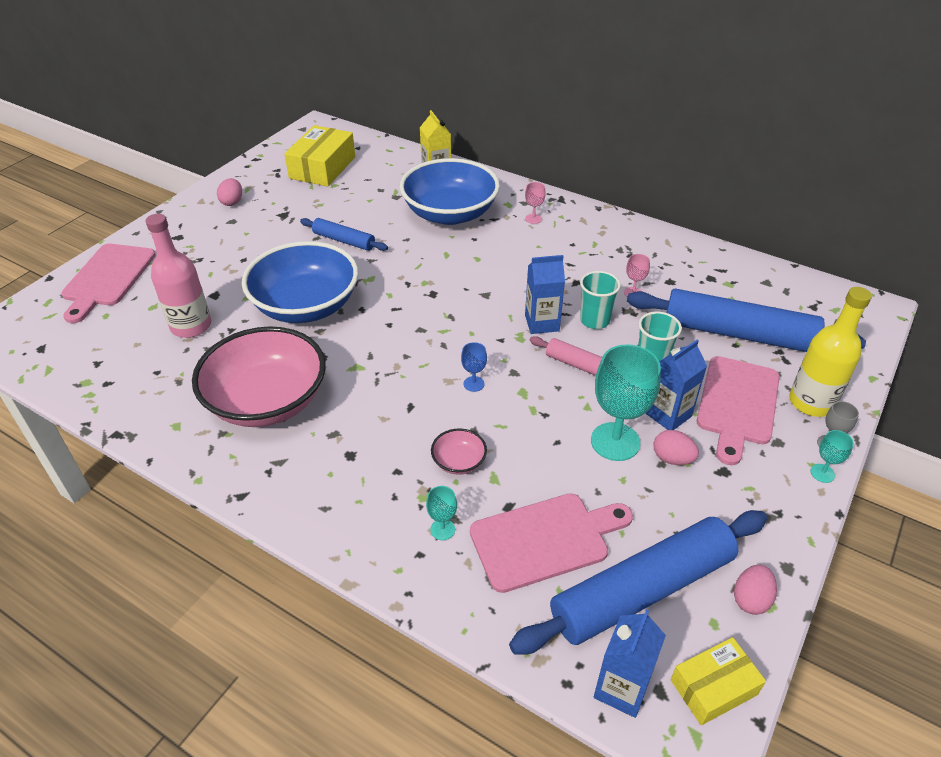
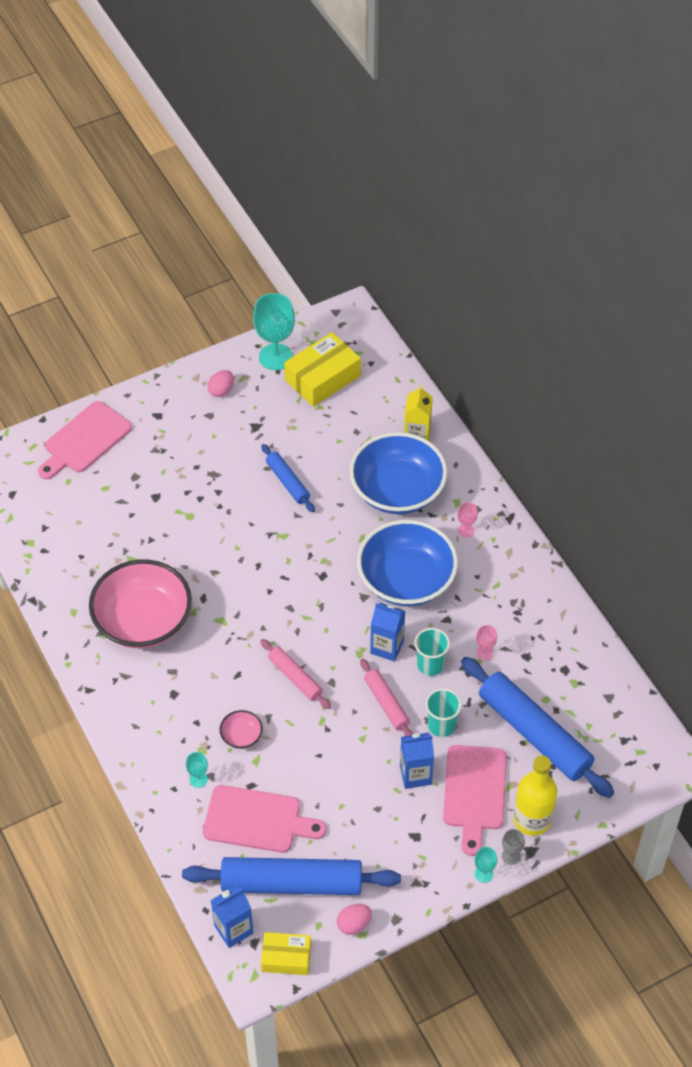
camera: 30 degrees right, 10 degrees up
pink bottle [146,214,211,338] -> none
blue bowl [242,241,358,323] -> blue bowl moved to [357,520,458,606]
blue goblet [461,342,487,392] -> pink rolling pin [260,639,331,709]
turquoise goblet [591,344,661,461] -> turquoise goblet moved to [253,293,295,370]
pink egg [653,430,699,465] -> none
pink cutting board [697,356,780,465] -> pink cutting board turned 45 degrees counterclockwise [443,745,507,856]

